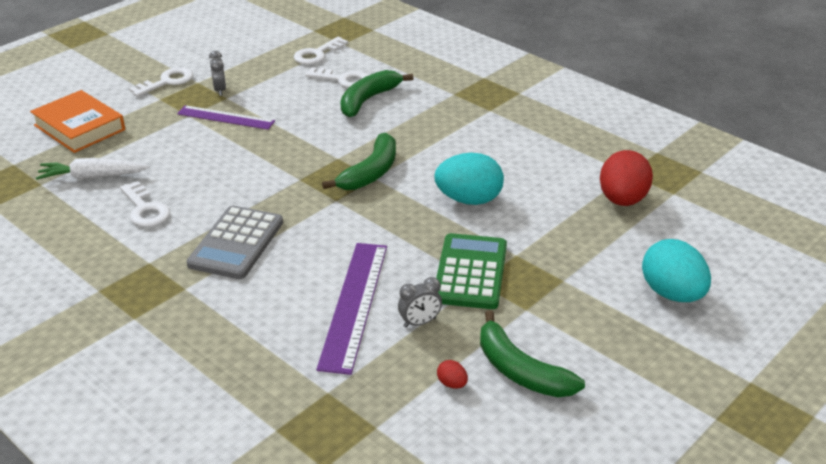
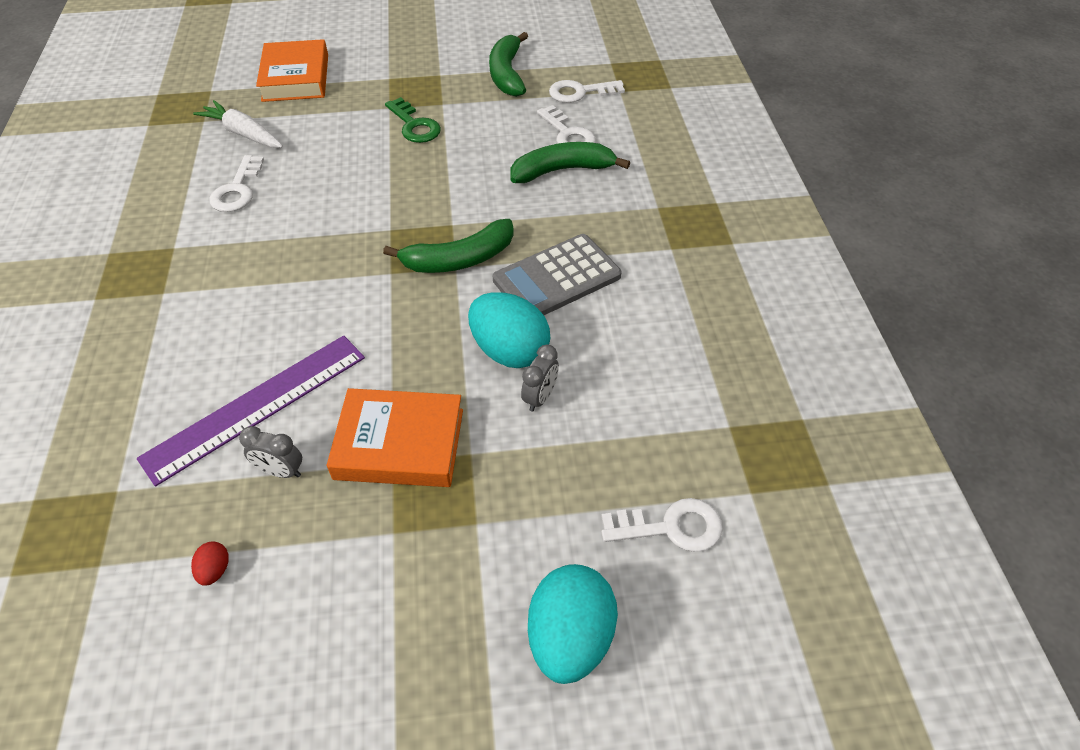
camera: 40 degrees right, 15 degrees up
white key [129,67,193,97] -> white key moved to [601,498,723,552]
purple ruler [177,105,275,130] -> green key [385,97,441,143]
grey calculator [187,205,283,279] -> grey calculator moved to [493,234,621,315]
grey clock [209,51,226,96] -> grey clock moved to [521,344,559,412]
green calculator [436,233,507,309] -> orange book [327,388,463,487]
green banana [480,310,585,397] -> green banana moved to [489,32,528,97]
red egg [600,150,653,206] -> none

